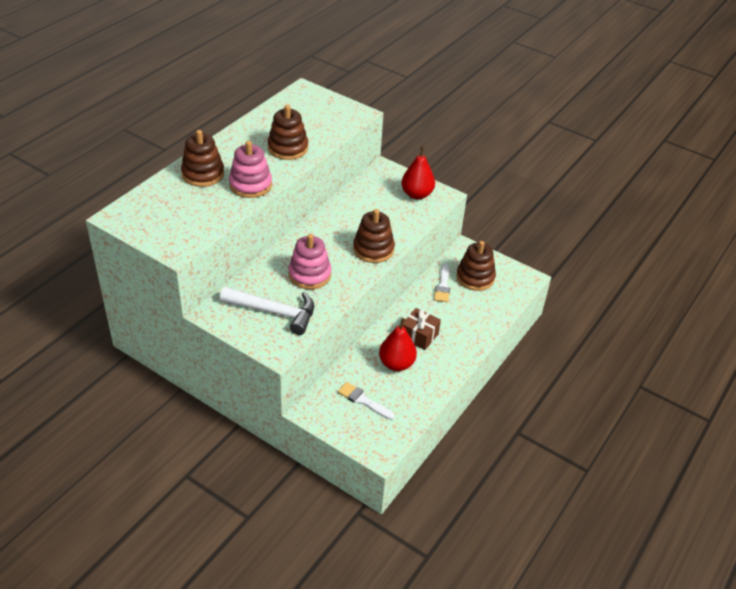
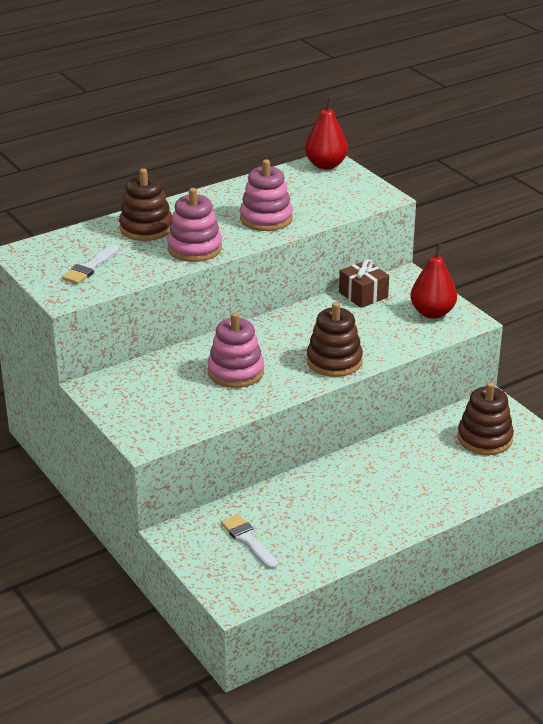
camera: 25 degrees right, 10 degrees down
white hammer [220,287,314,335] -> none
brown stacking toy [268,105,308,160] -> pink stacking toy [240,159,293,231]
red pear [379,318,417,371] -> red pear moved to [305,97,348,169]
brown gift [403,308,441,350] -> brown gift moved to [339,259,389,308]
white brush [434,263,450,302] -> white brush moved to [62,245,119,284]

